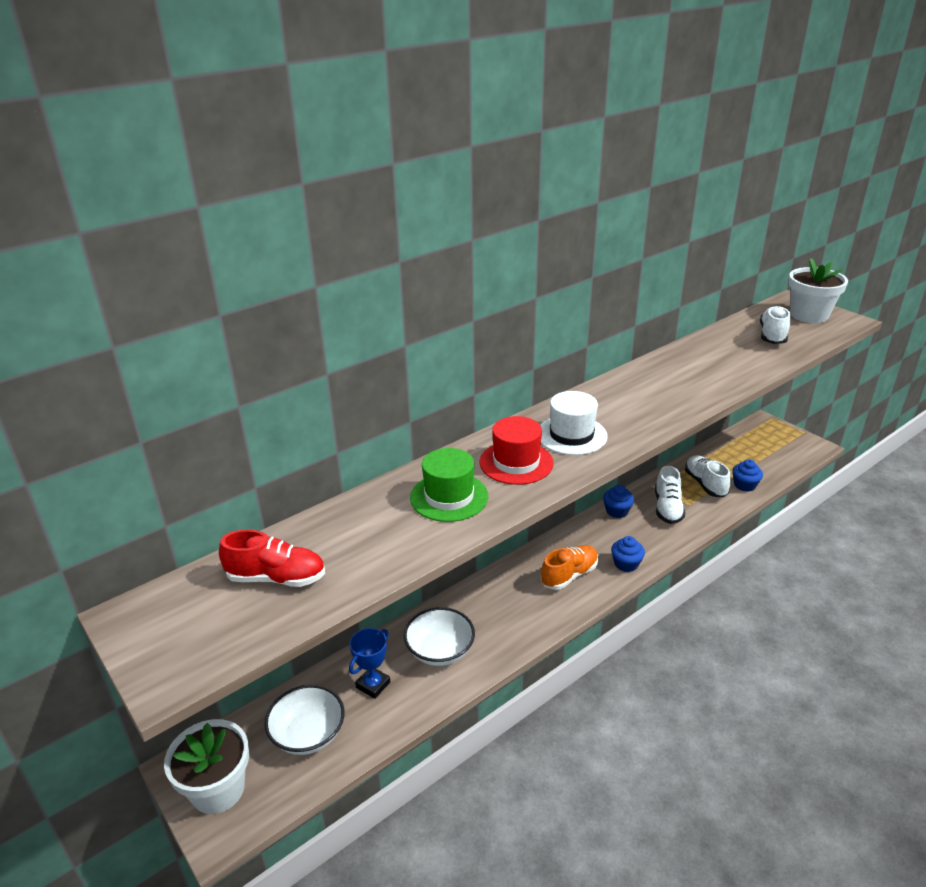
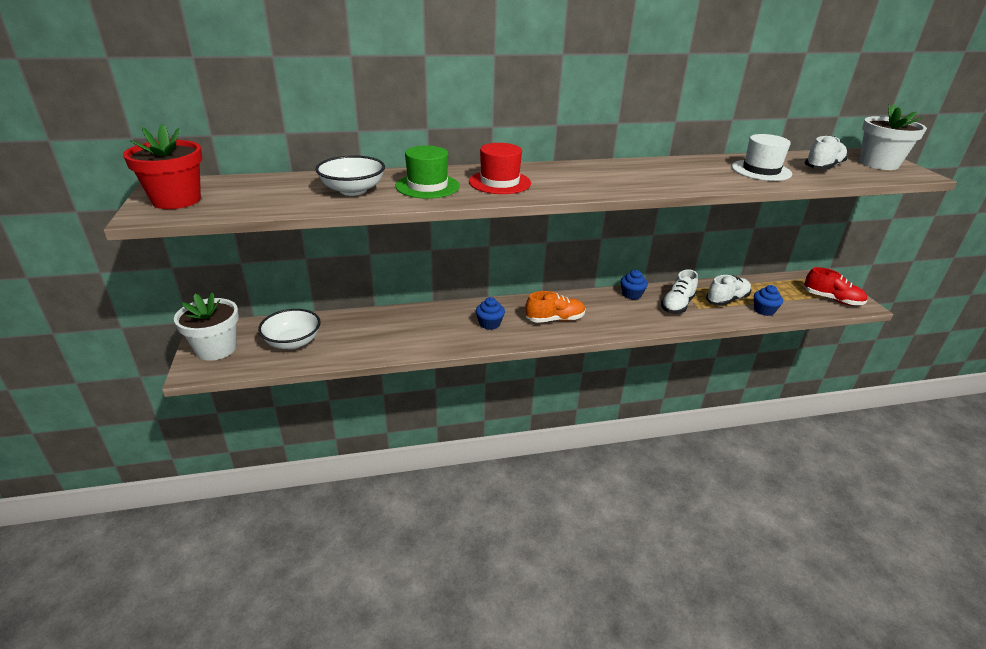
camera: 25 degrees right, 0 degrees up
red shoe [219,530,325,587] -> red shoe moved to [804,267,867,305]
blue trophy [349,628,391,699] -> none
white bowl [404,607,475,666] -> white bowl moved to [315,155,385,196]
white hat [540,391,608,455] -> white hat moved to [731,134,792,181]
blue cupcake [611,536,645,572] -> blue cupcake moved to [476,297,505,330]
white shoe [685,455,731,497] -> white shoe turned 45 degrees clockwise [706,275,751,306]
none -> red flower pot [123,124,202,209]

